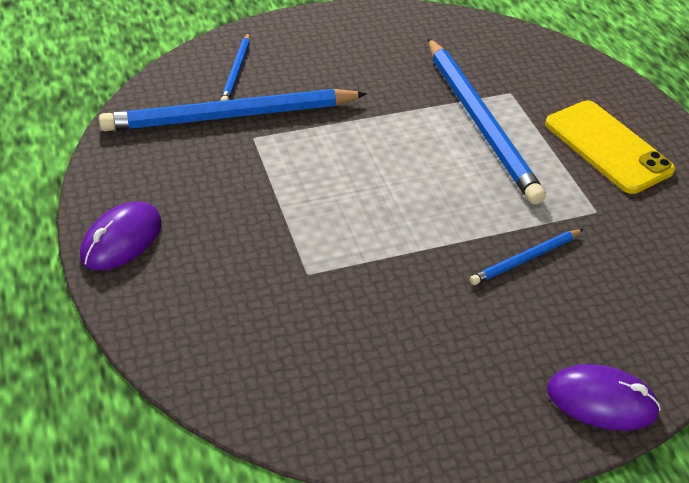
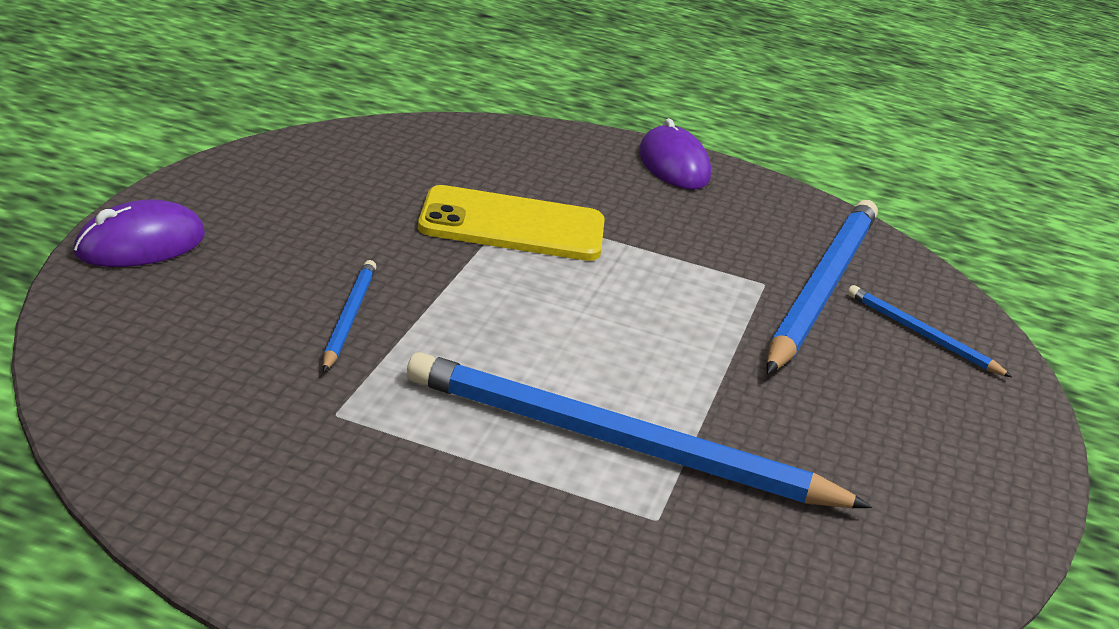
camera: 125 degrees right, 15 degrees down
yellow phone [545,100,675,194] -> yellow phone moved to [418,185,605,261]

